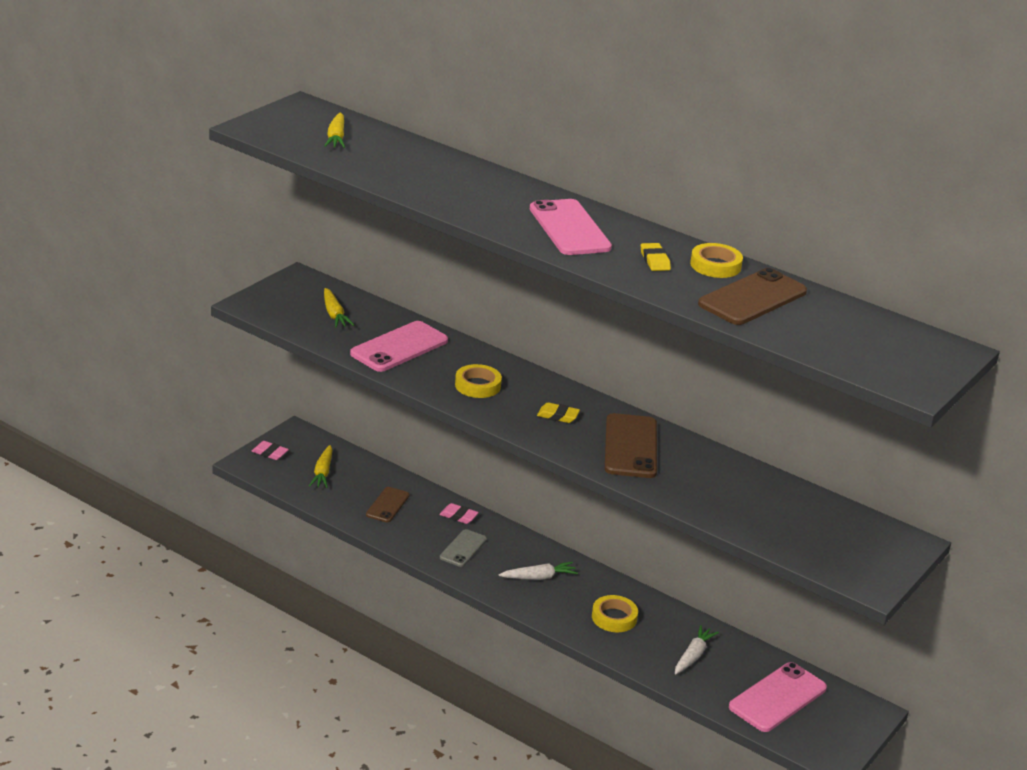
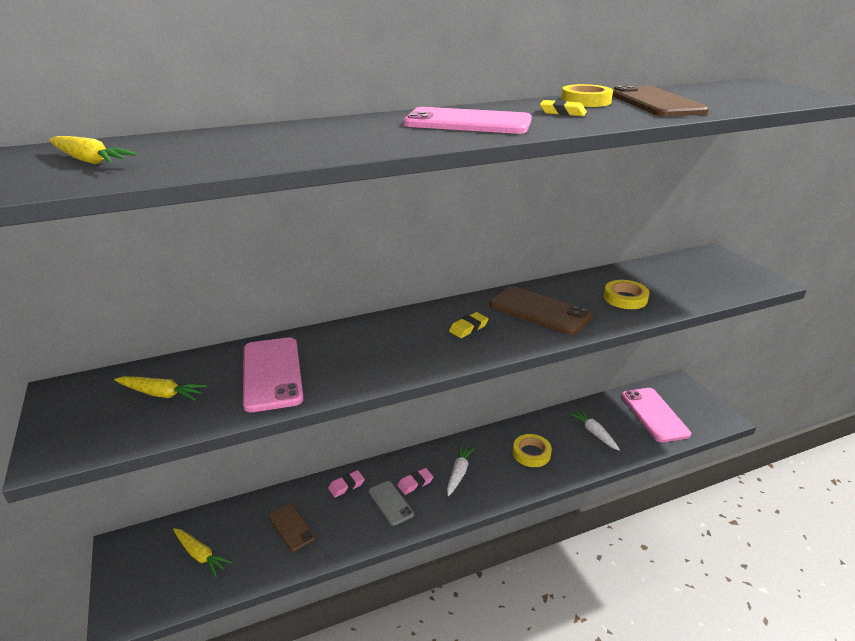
camera: 55 degrees left, 0 degrees up
pink eraser [251,441,289,460] -> pink eraser moved to [397,468,433,495]
yellow tape [455,364,502,398] -> yellow tape moved to [604,280,650,309]

